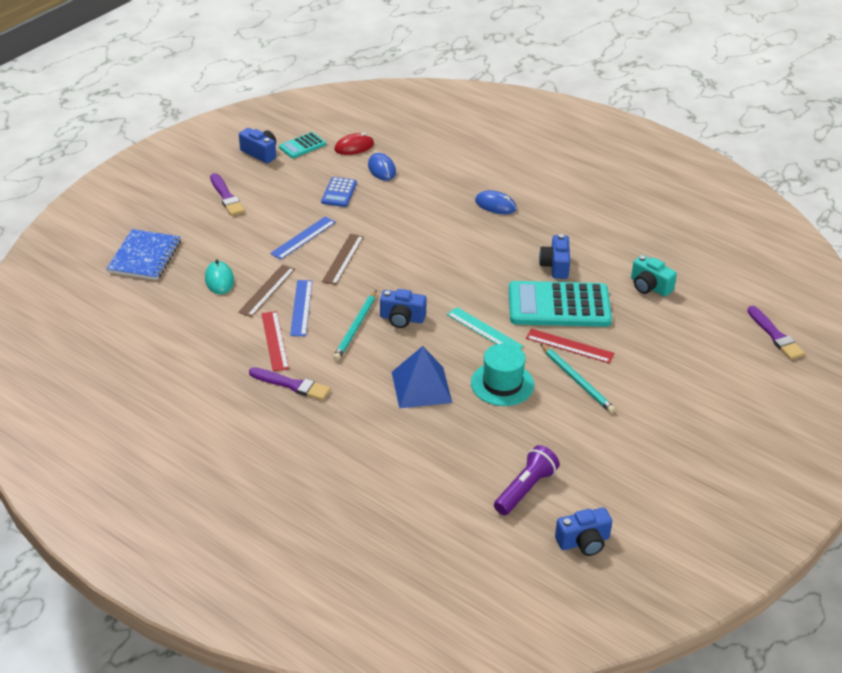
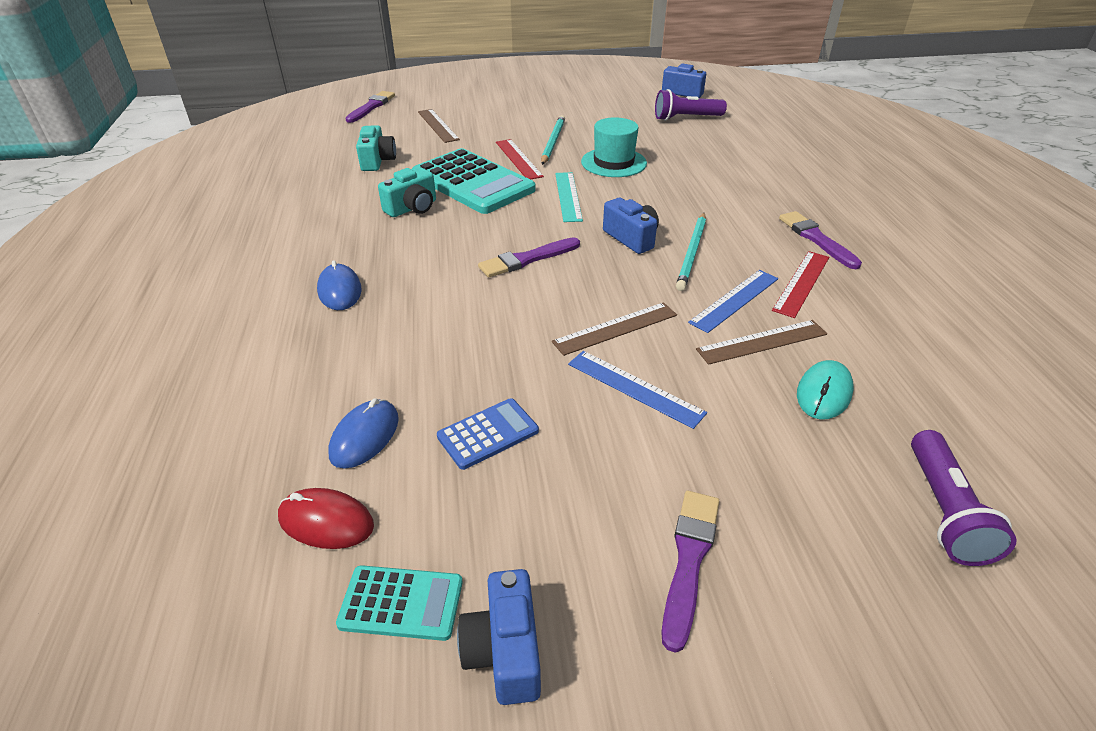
camera: 135 degrees left, 0 degrees up
blue notebook [106,229,181,280] -> purple flashlight [911,430,1017,566]
blue ruler [270,216,336,260] -> blue ruler turned 45 degrees clockwise [568,351,707,429]
turquoise pencil [333,290,377,361] -> turquoise pencil turned 135 degrees clockwise [676,213,706,291]
blue pyramid [392,346,452,408] -> none
blue camera [539,234,570,279] -> turquoise camera [378,168,436,217]
none -> brown ruler [418,109,460,143]
none -> purple brush [478,237,580,277]

